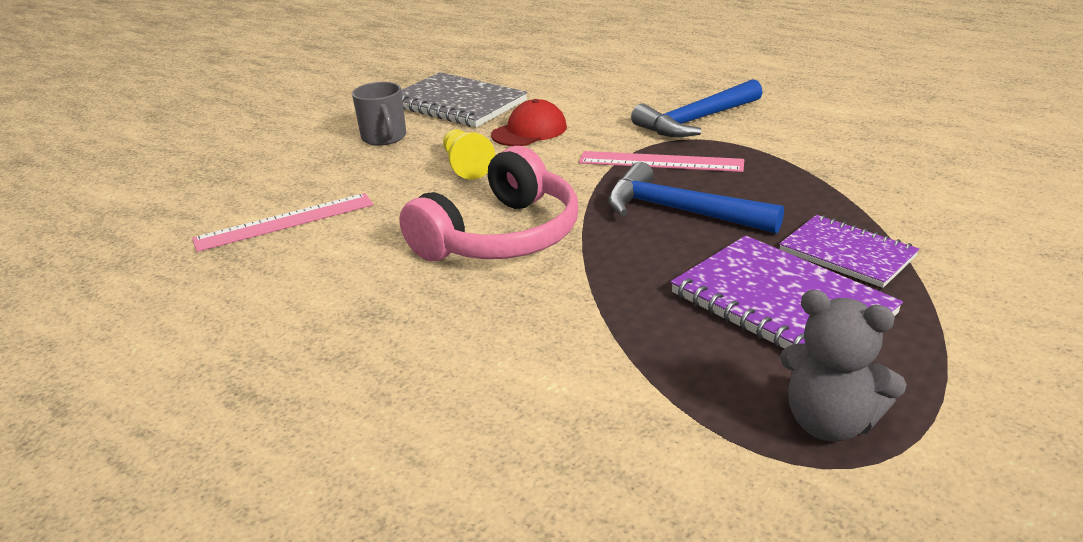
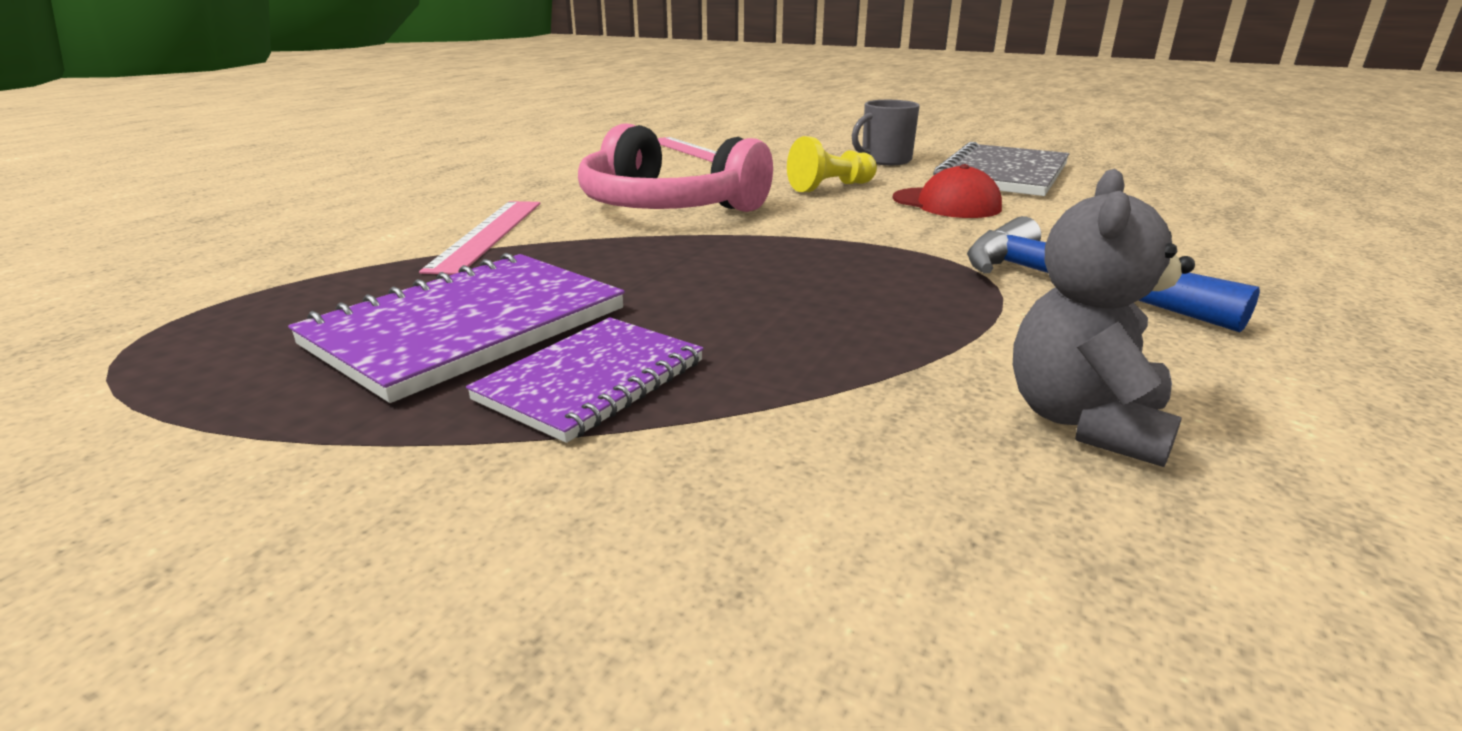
camera: 80 degrees right, 5 degrees down
pink ruler [579,151,744,172] -> pink ruler moved to [419,201,540,275]
blue hammer [608,162,784,234] -> none
grey teddy bear [780,290,907,442] -> grey teddy bear moved to [1013,169,1195,467]

